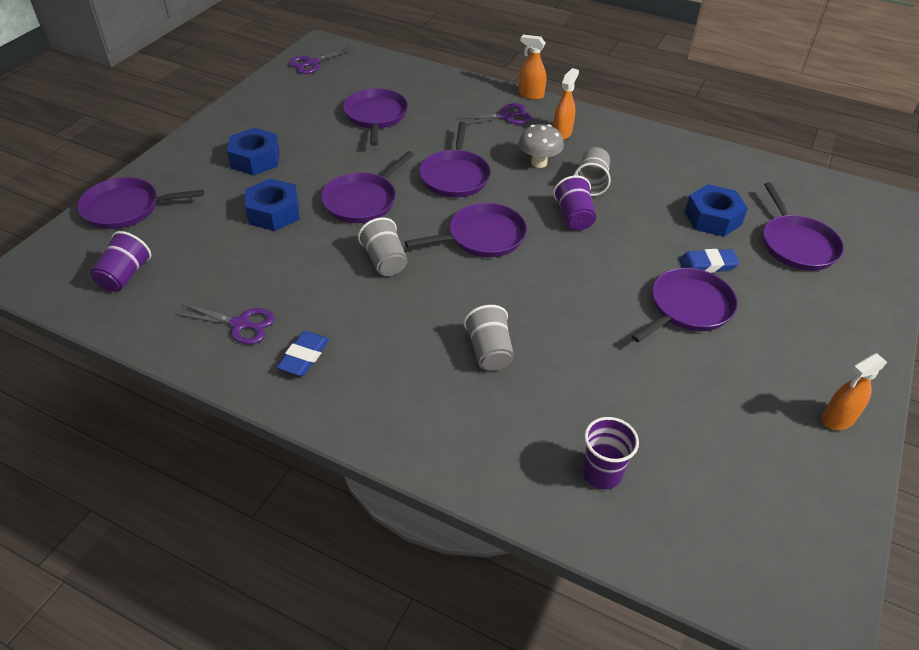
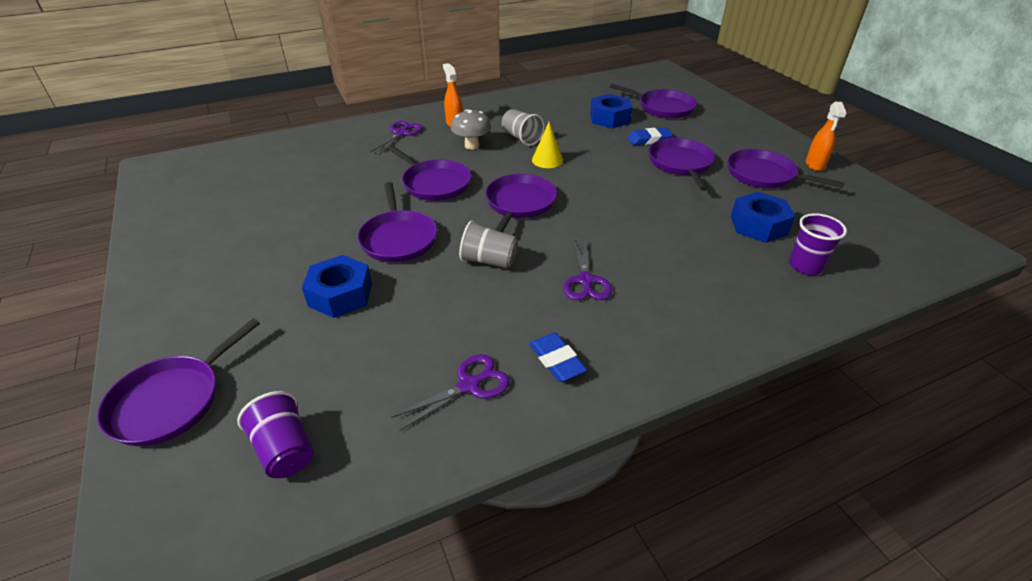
camera: 50 degrees left, 5 degrees down
blue nut [227,128,280,175] -> blue nut moved to [731,192,795,243]
purple scissors [289,46,354,74] -> purple scissors moved to [563,238,612,300]
purple pan [343,88,408,146] -> purple pan moved to [727,149,844,188]
grey cup [464,305,514,371] -> none
orange spray bottle [518,35,546,100] -> none
purple cup [553,175,596,231] -> yellow cone [532,122,563,168]
blue eraser [679,249,740,273] -> blue eraser turned 45 degrees clockwise [627,127,673,145]

